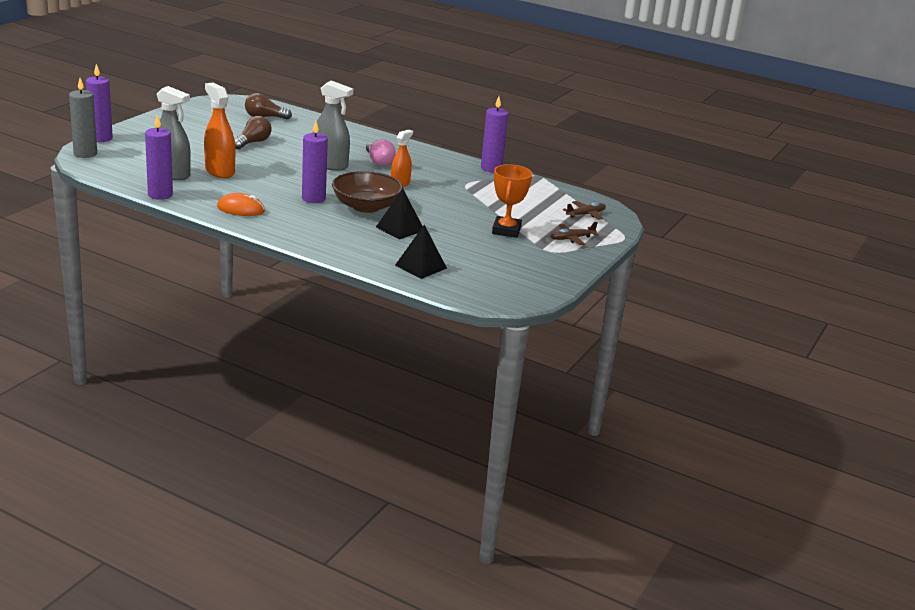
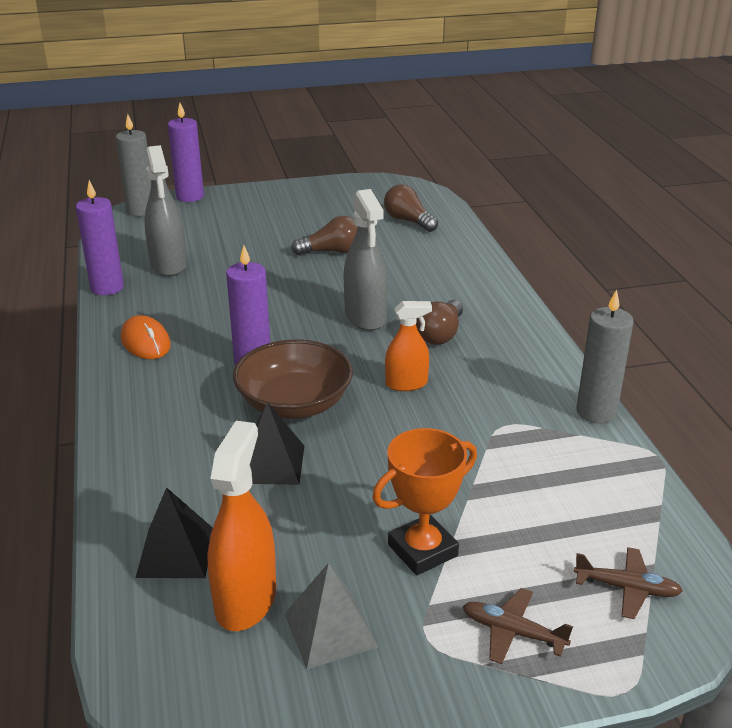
camera: 50 degrees right, 5 degrees up
orange spray bottle [204,82,235,178] -> orange spray bottle moved to [207,421,276,631]
pink light bulb [366,139,396,166] -> brown light bulb [416,300,463,345]
purple candle [481,97,508,172] -> grey candle [576,289,634,424]
none -> grey pyramid [284,563,379,669]

